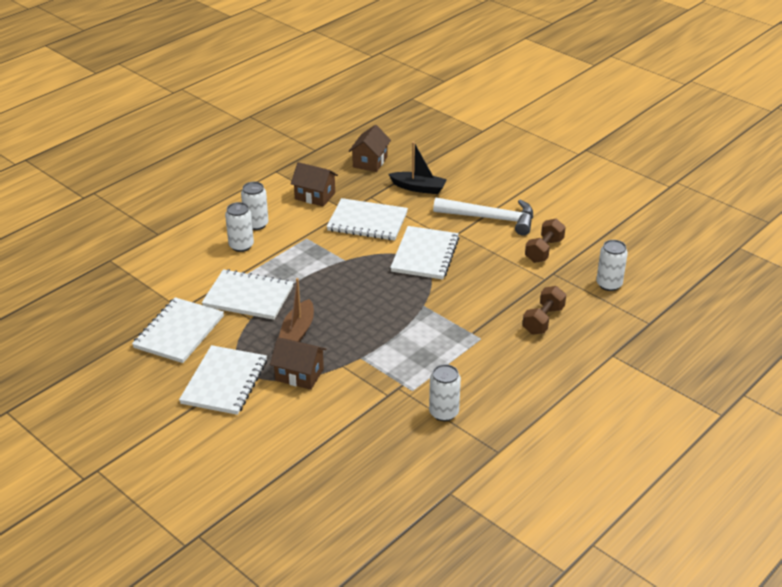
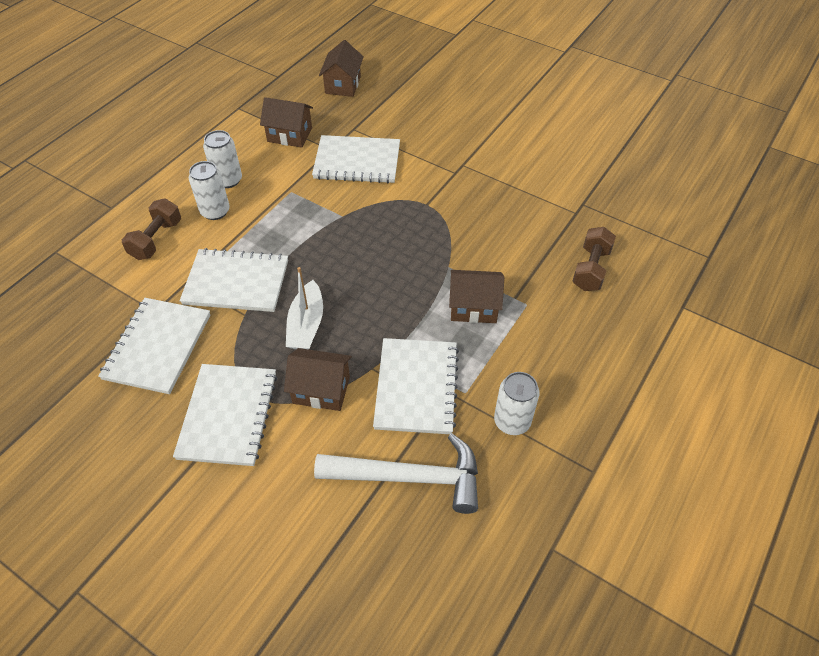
camera: 10 degrees left, 15 degrees up
brown boat [279,278,314,342] -> white boat [286,267,323,349]
black boat [388,142,447,194] -> none
white notebook [390,226,459,279] -> white notebook moved to [373,338,459,434]
white hammer [433,198,533,236] -> white hammer moved to [314,433,478,514]
brown dumbbell [525,219,566,263] -> brown dumbbell moved to [122,198,181,260]
white can [596,240,628,291] -> none
none -> brown house [449,270,504,323]

